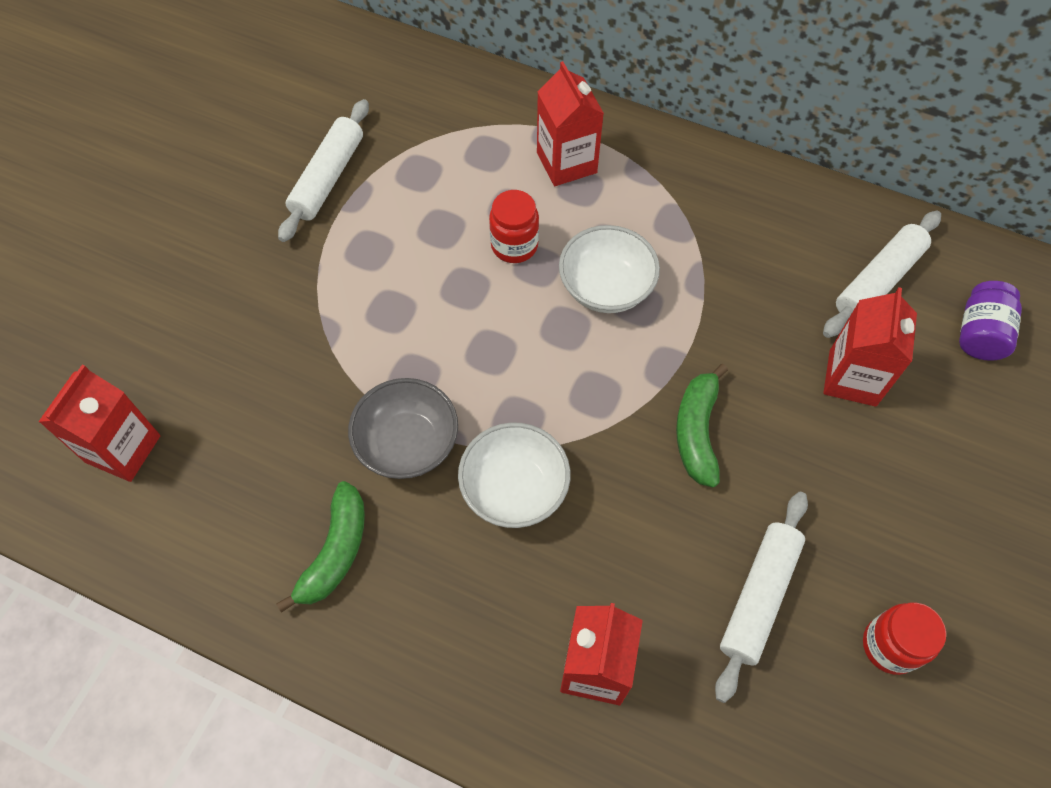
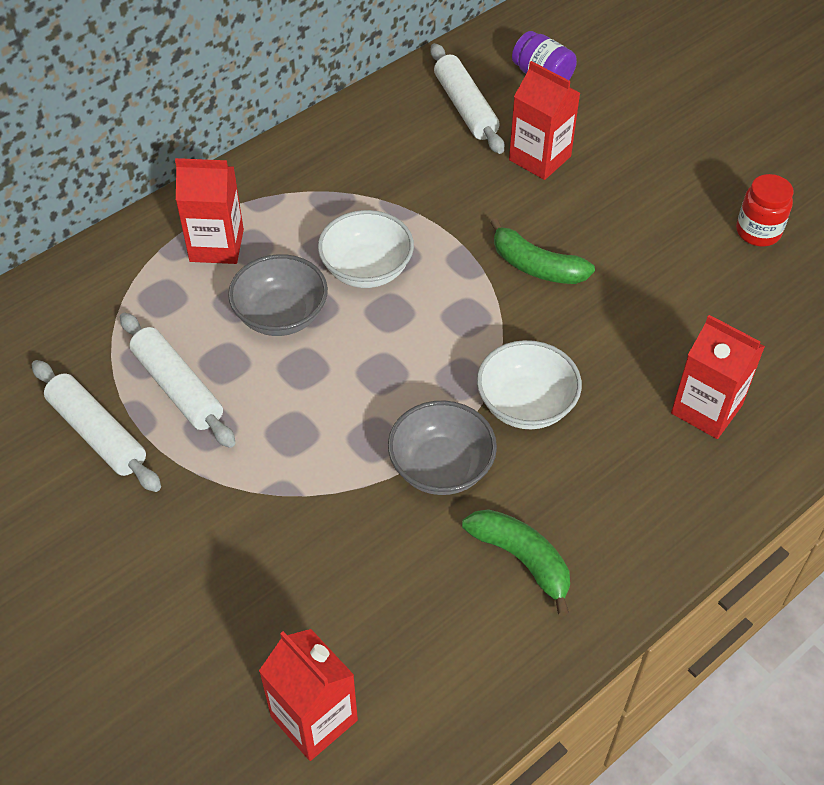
camera: 65 degrees left, 10 degrees down
red jar [489,190,539,263] -> grey bowl [228,254,328,336]
white rolling pin [715,492,808,703] -> white rolling pin moved to [120,313,236,448]

